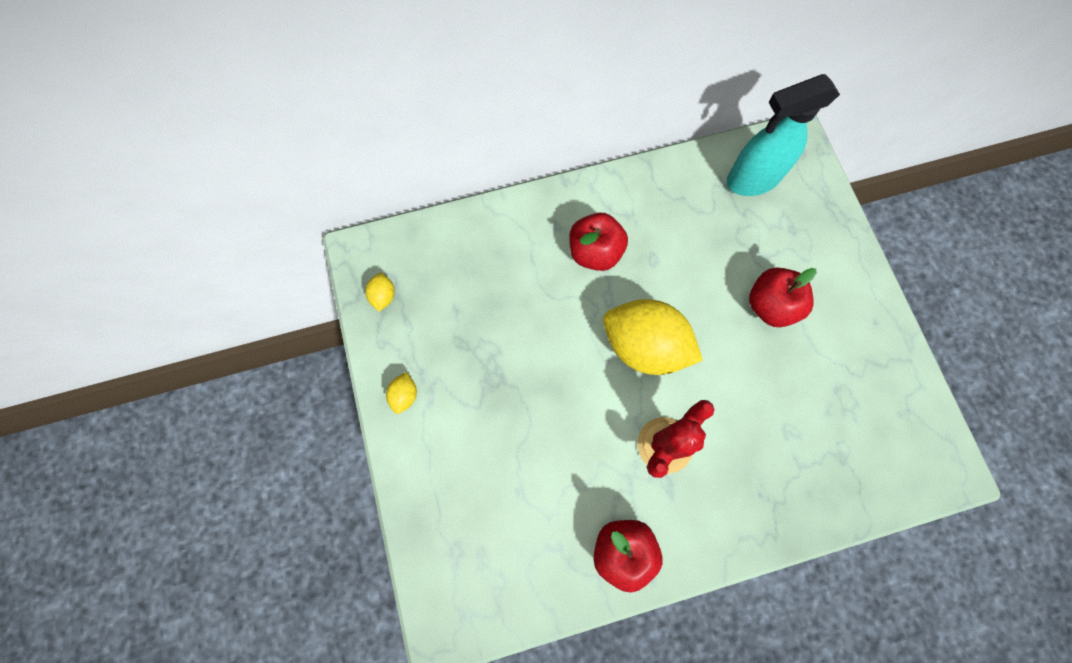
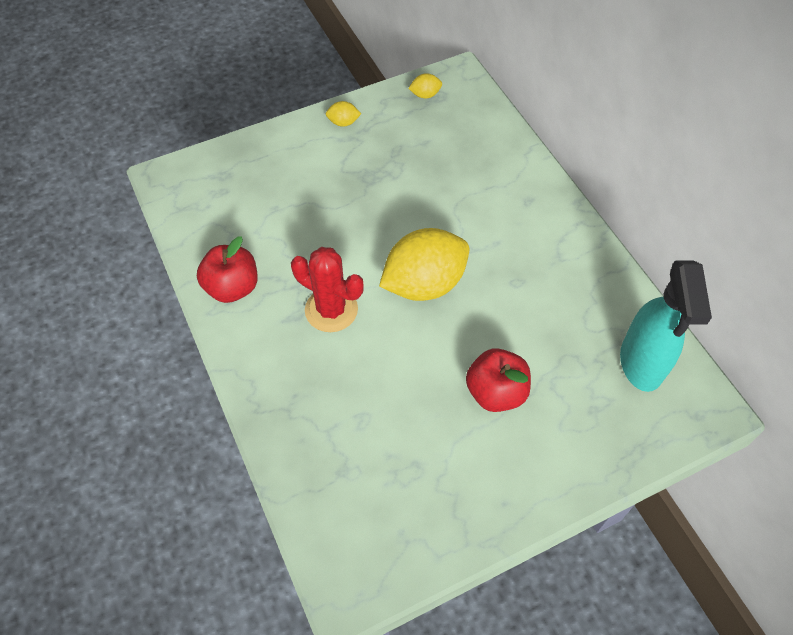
camera: 80 degrees right, 15 degrees down
red apple [569,213,628,271] -> none
yellow lemon [603,299,703,375] -> yellow lemon turned 45 degrees clockwise [379,228,470,301]
turquoise spray bottle [726,74,840,196] -> turquoise spray bottle turned 150 degrees counterclockwise [620,260,712,392]

